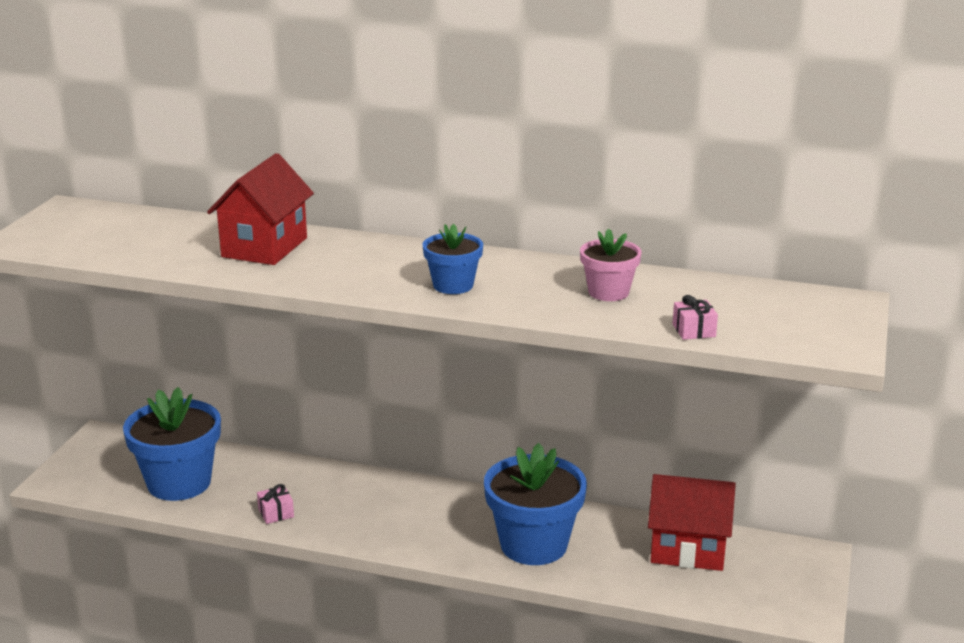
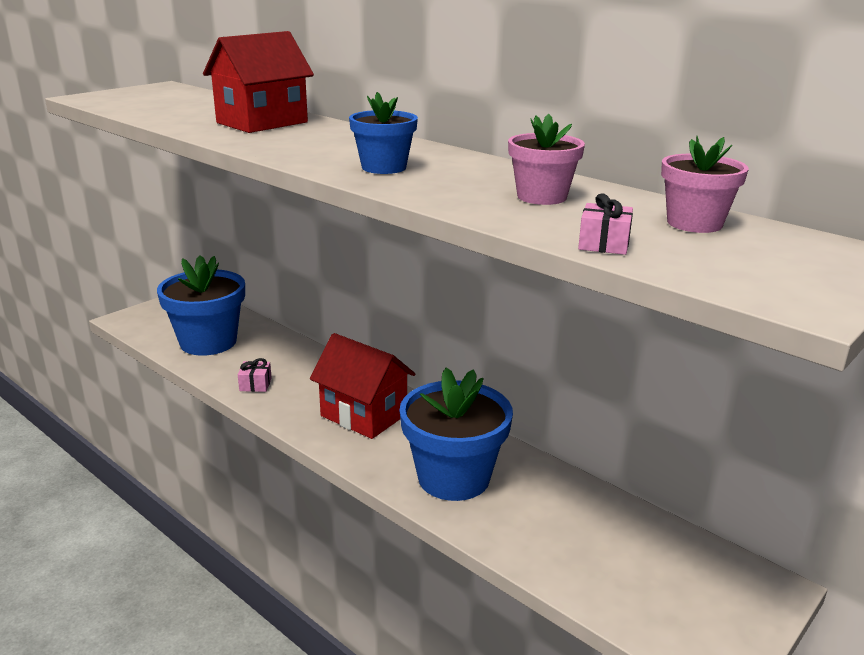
camera: 25 degrees right, 0 degrees up
red house [648,474,736,571] -> red house moved to [310,333,415,439]
none -> pink flower pot [661,136,749,233]

